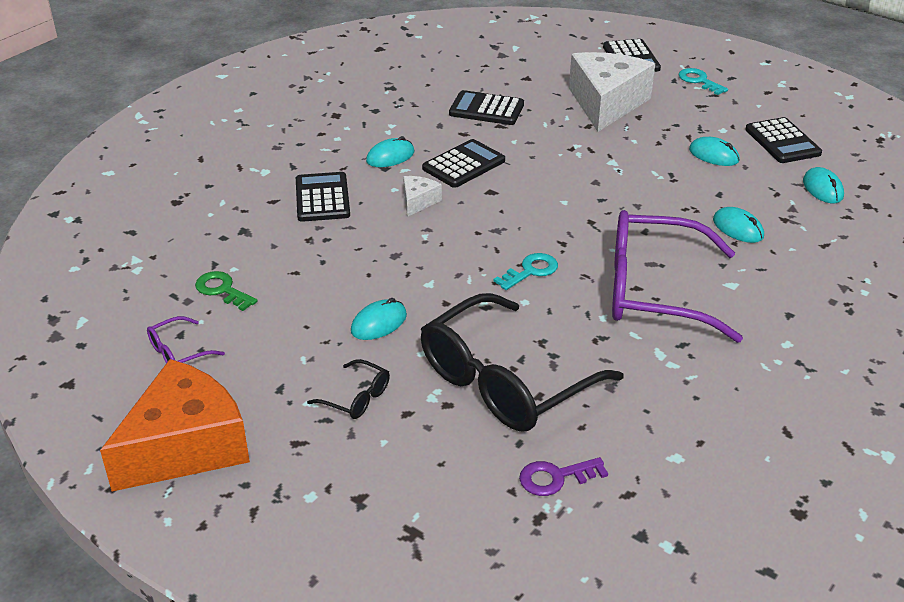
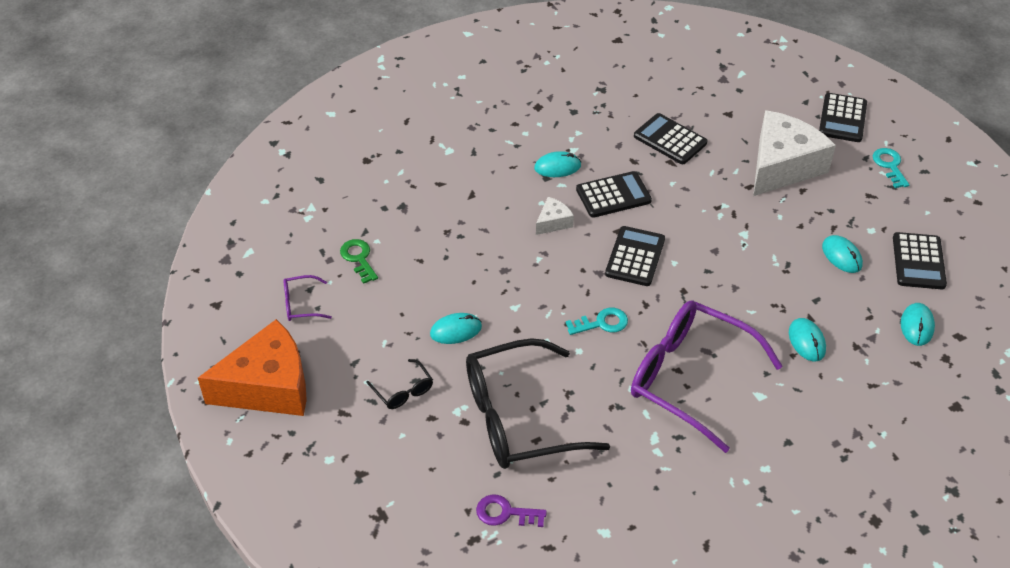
camera: 25 degrees right, 10 degrees up
black calculator [296,172,350,222] -> black calculator moved to [605,226,665,286]

